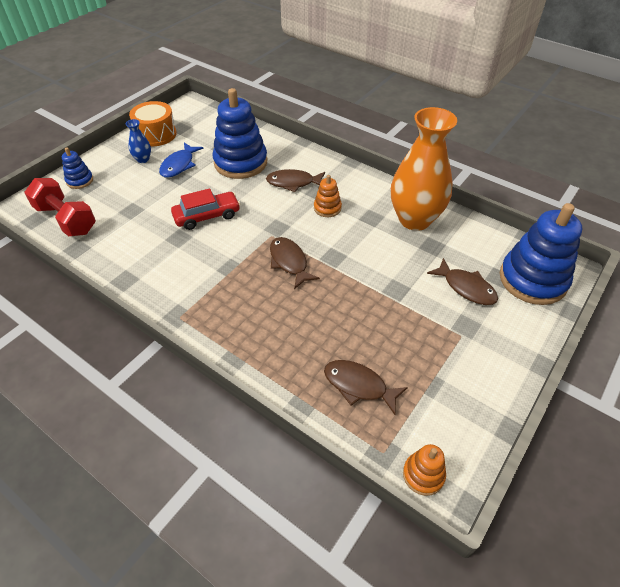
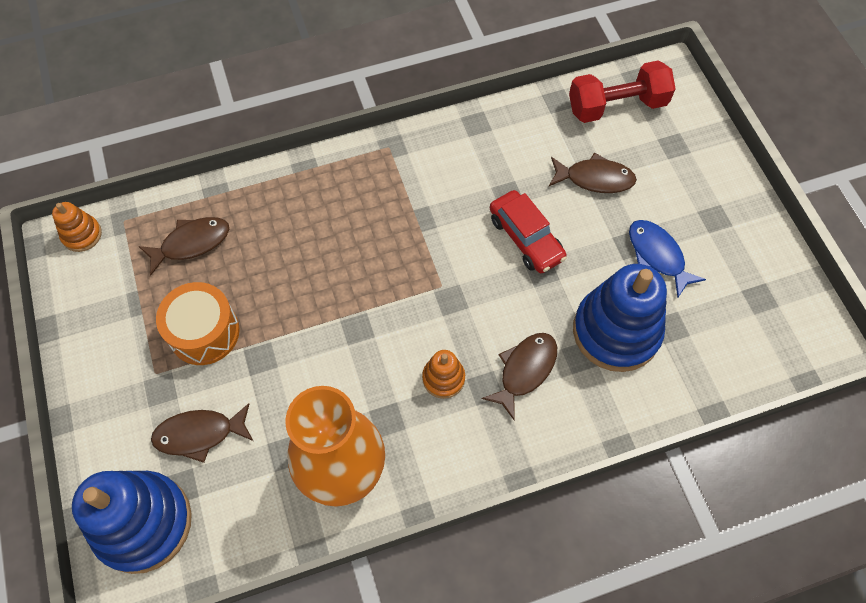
camera: 125 degrees right, 15 degrees up
blue stacking toy [62,147,93,189] -> none
blue vase [126,119,151,163] -> none
orange drum [129,101,177,146] -> orange drum moved to [156,282,240,365]
red car [171,188,241,230] -> red car turned 45 degrees counterclockwise [490,190,567,273]
brown fish [270,237,320,289] -> brown fish moved to [549,152,637,193]

